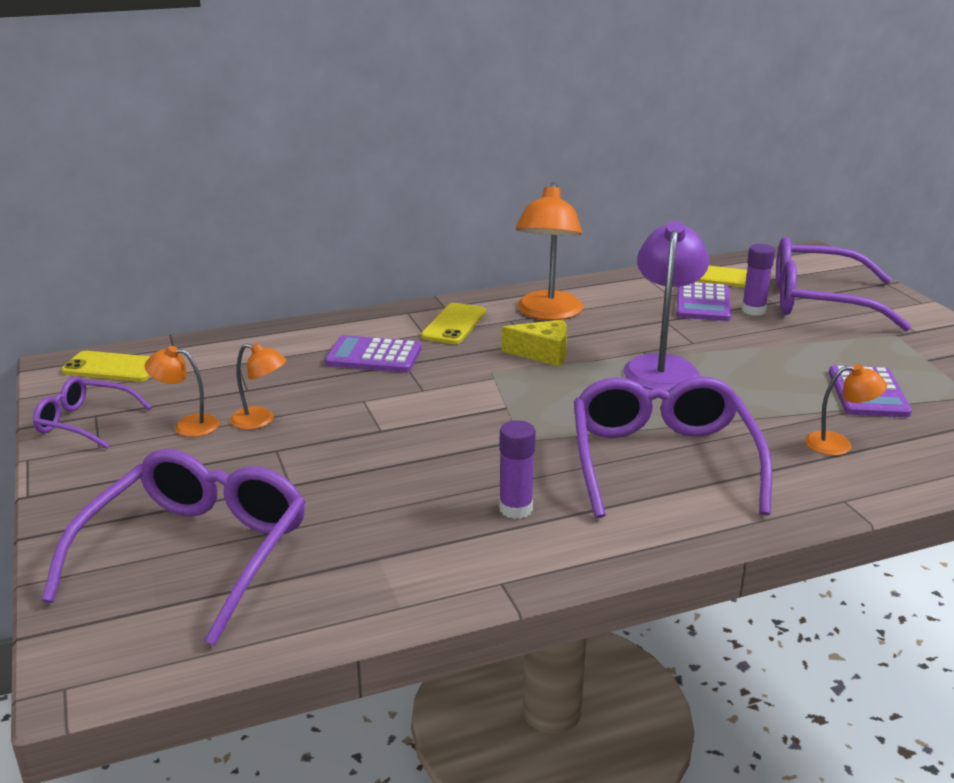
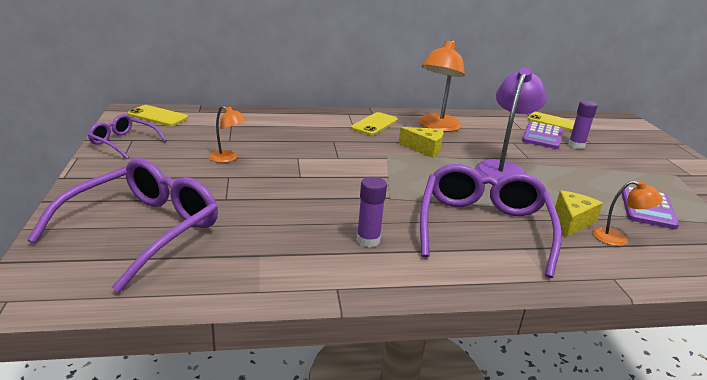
camera: 10 degrees right, 0 degrees up
orange lamp [144,346,219,437] -> none
purple calculator [325,335,421,373] -> none
purple glasses [776,237,912,331] -> none
none -> yellow cheese [555,190,603,237]

